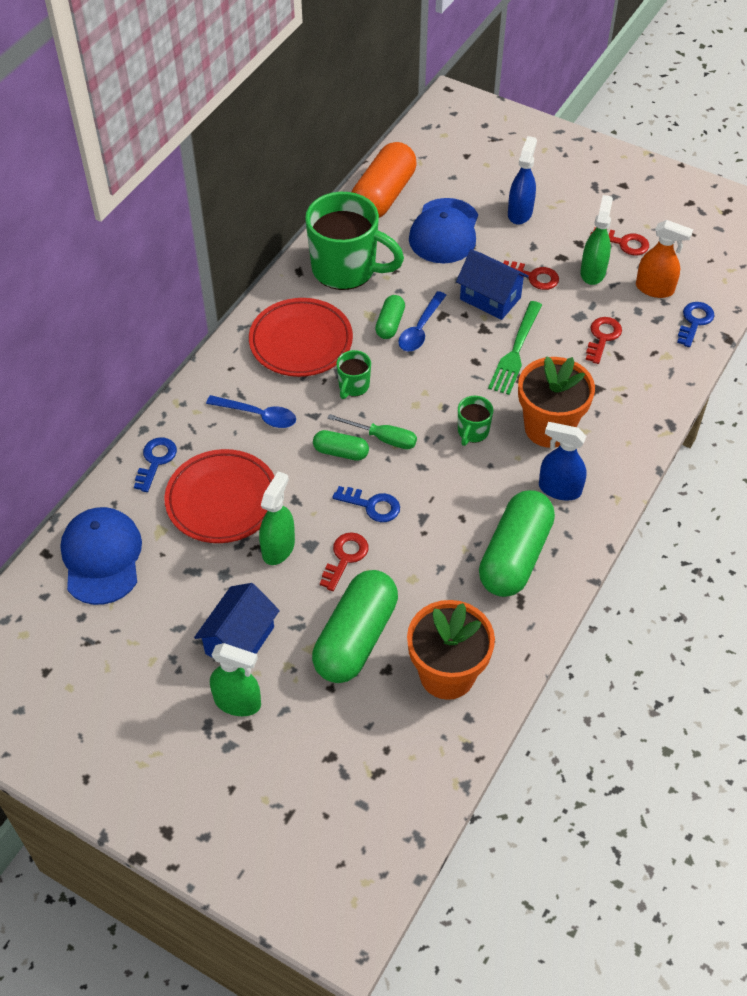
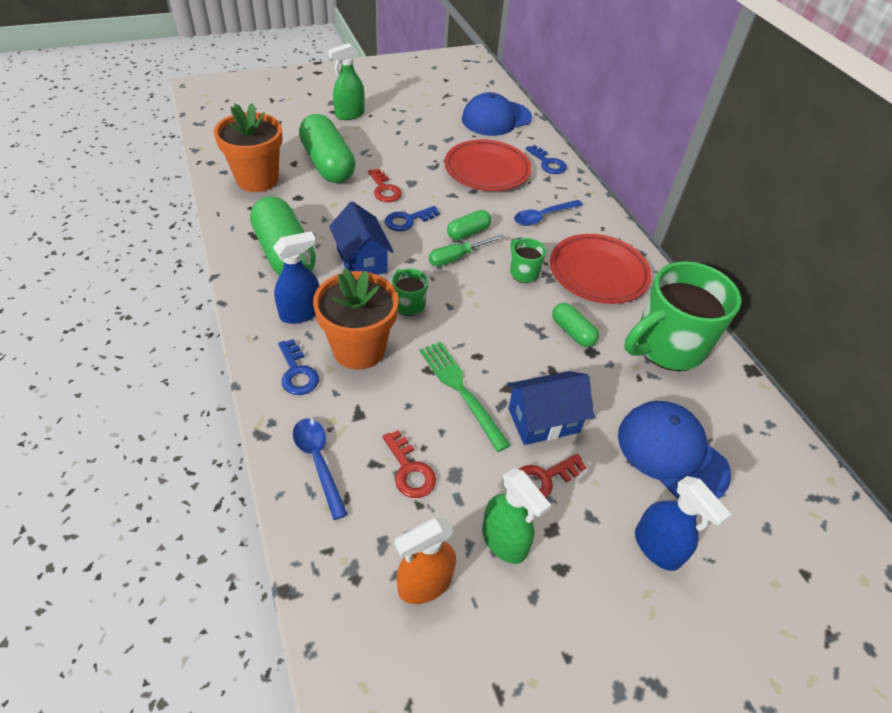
camera: 125 degrees right, 5 degrees down
blue cap [60,507,142,605] -> blue cap turned 120 degrees clockwise [462,92,532,136]
blue house [194,583,280,658] -> blue house moved to [329,201,394,275]
green spray bottle [259,471,295,565] -> none
orange capsule [352,142,417,218] -> none
blue spoon [398,291,446,352] -> blue spoon moved to [293,418,348,520]
red key [590,227,649,255] -> none
blue key [677,302,714,347] -> blue key moved to [278,339,319,395]

